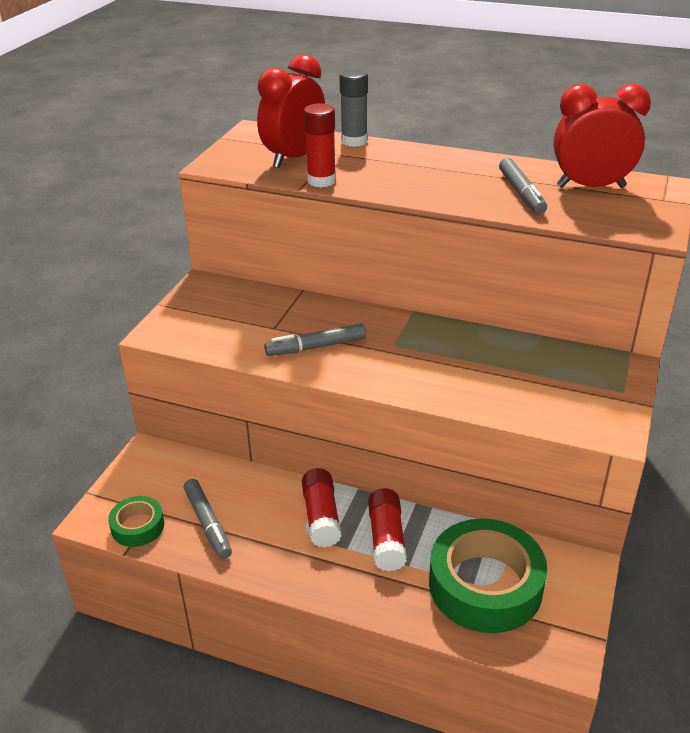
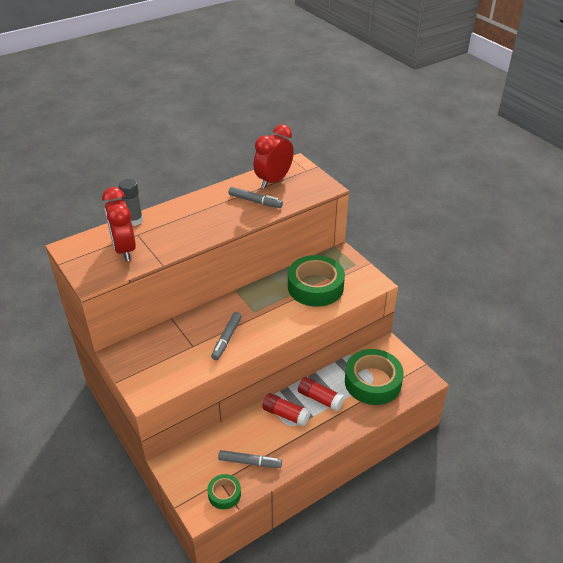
camera: 55 degrees left, 5 degrees up
red glue stick [304,103,336,187] -> none
none -> green tape [288,255,345,307]

